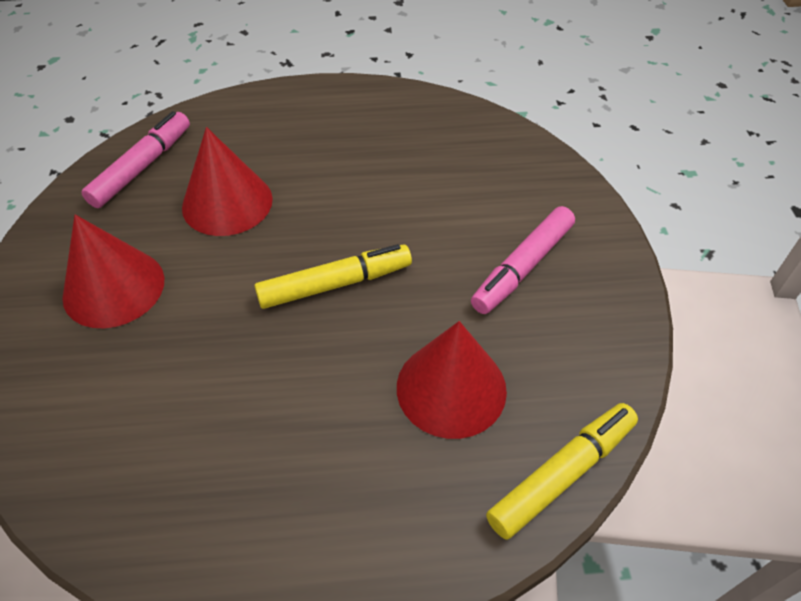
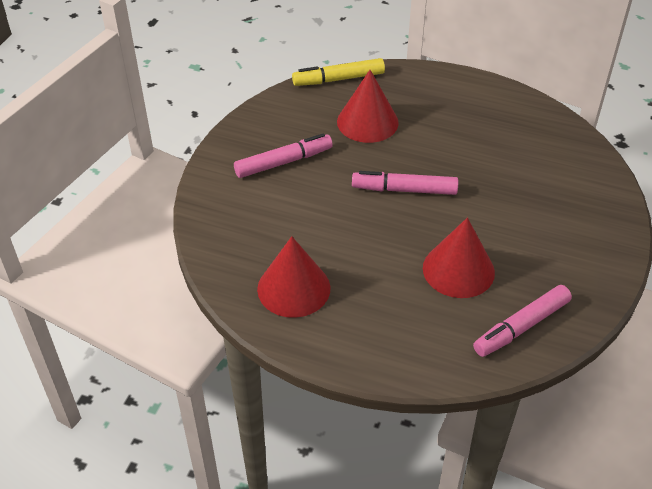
camera: 155 degrees left, 5 degrees down
red cone [62,214,164,328] -> red cone moved to [257,236,330,318]
yellow marker [254,244,412,309] -> pink marker [352,171,458,195]

